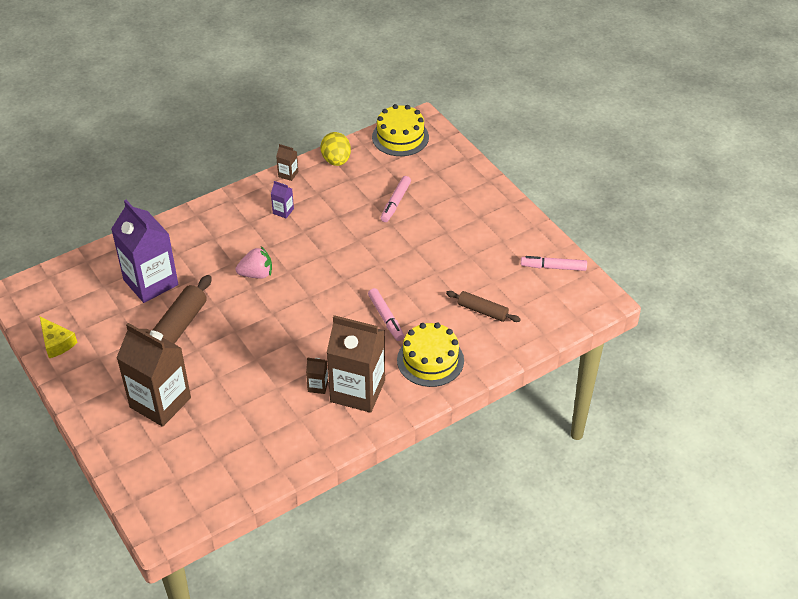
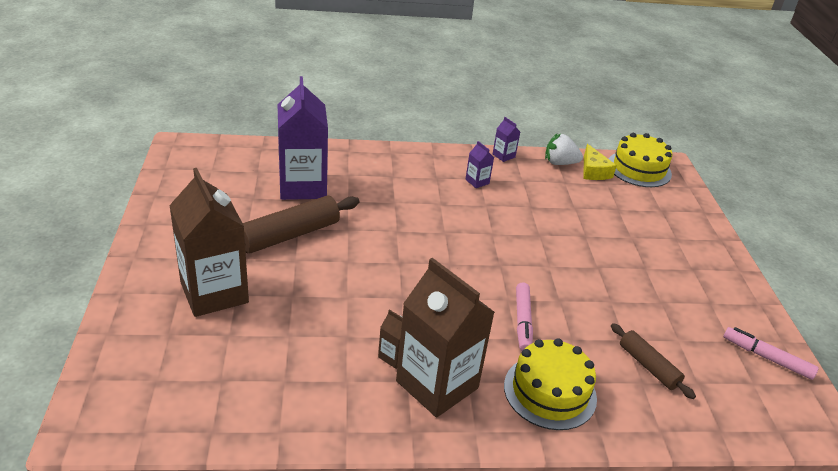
camera: 25 degrees right, 10 degrees down
yellow cheese [40,317,78,358] -> yellow cheese moved to [583,144,617,180]
pink strawberry [236,246,272,279] -> none
brown carton [276,144,298,181] -> purple carton [493,117,520,162]
yellow egg [320,132,351,166] -> white strawberry [545,134,583,165]
pink marker [381,176,411,222] -> none

